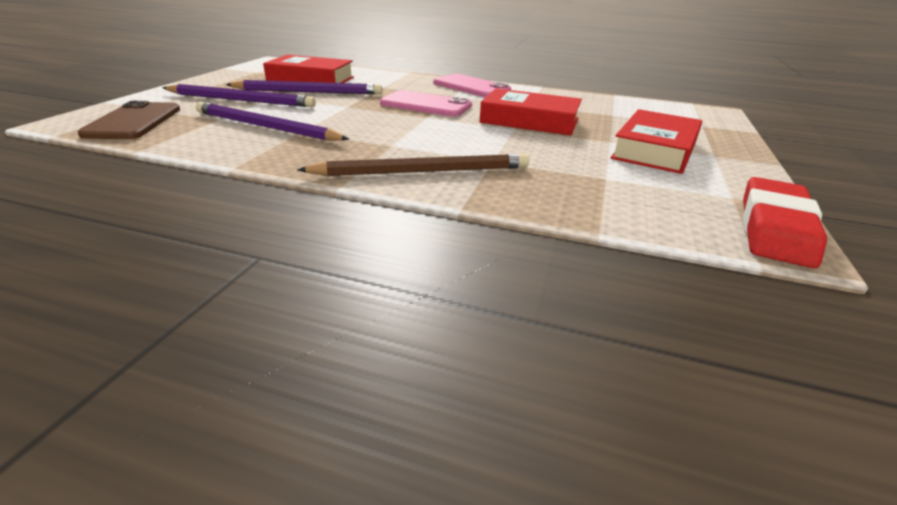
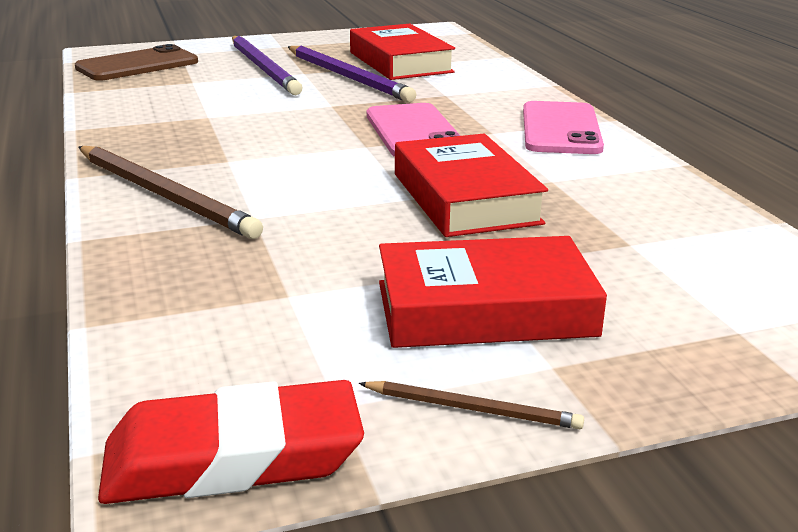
camera: 55 degrees right, 5 degrees down
purple pencil [196,102,349,141] -> none
none -> brown pencil [358,381,584,429]

